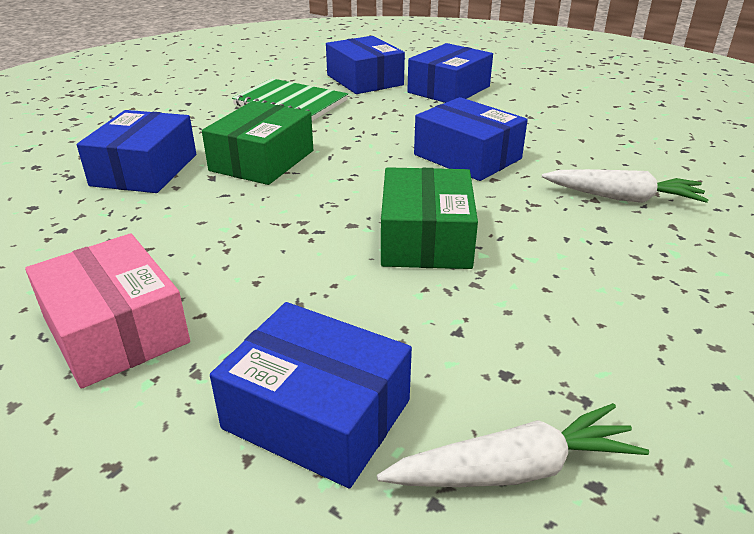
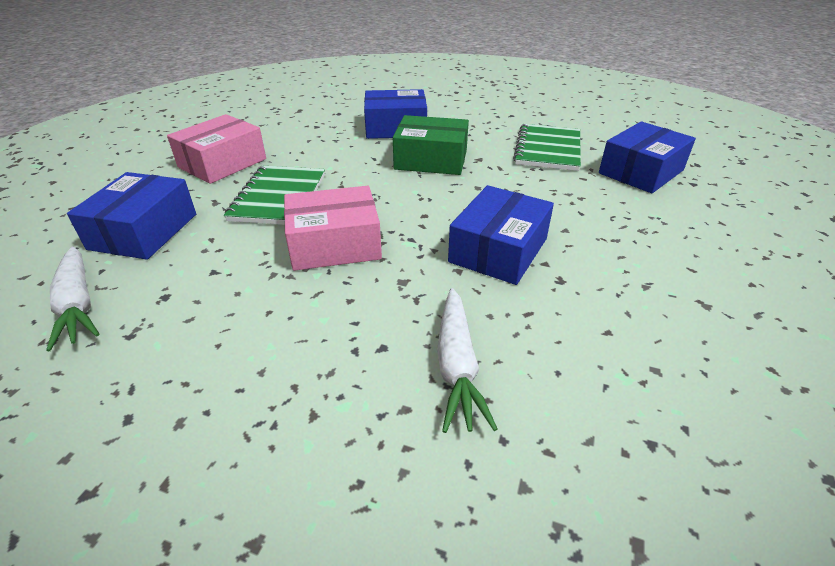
camera: 75 degrees right, 5 degrees up
green box [381,167,478,269] -> pink box [284,186,382,271]
blue box [407,43,493,103] -> none
none -> green notebook [224,166,325,225]

